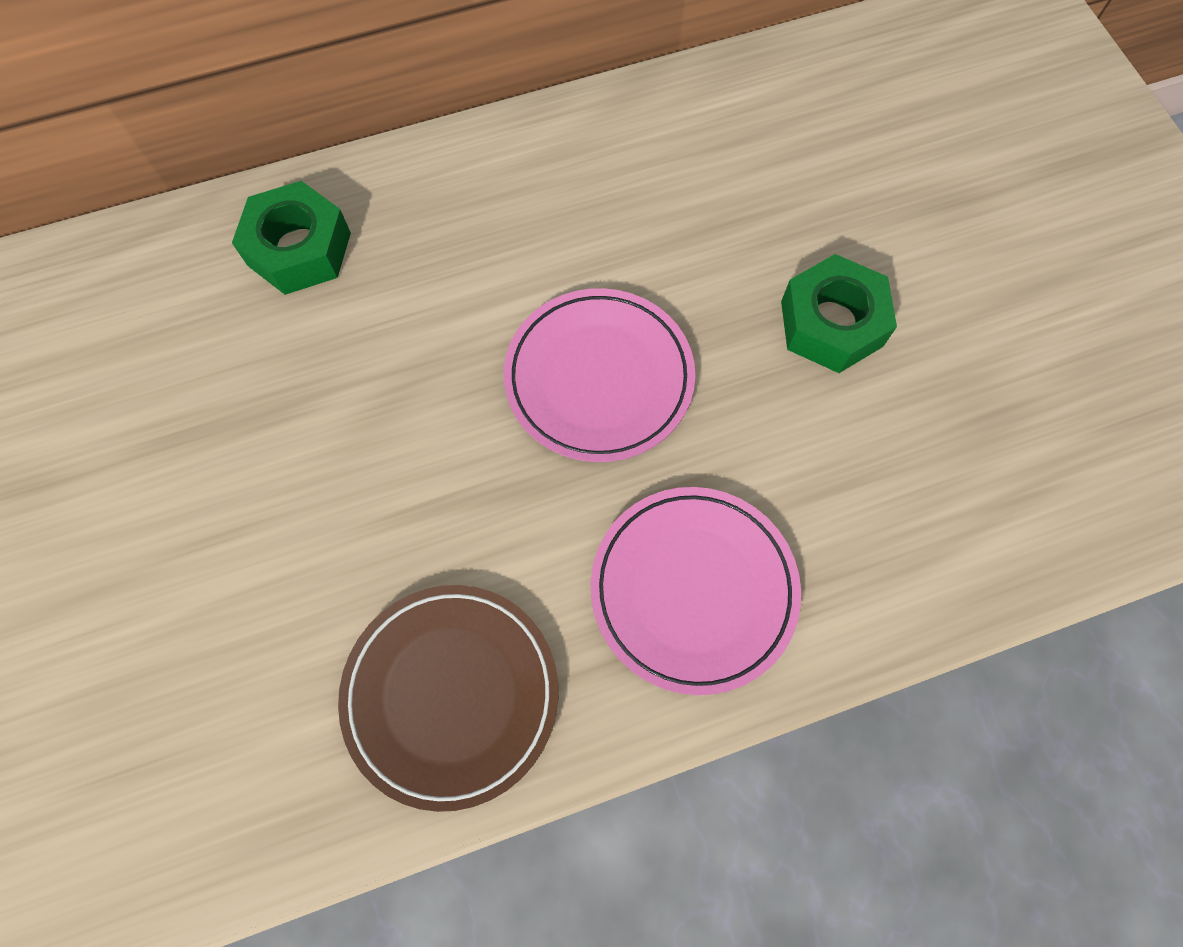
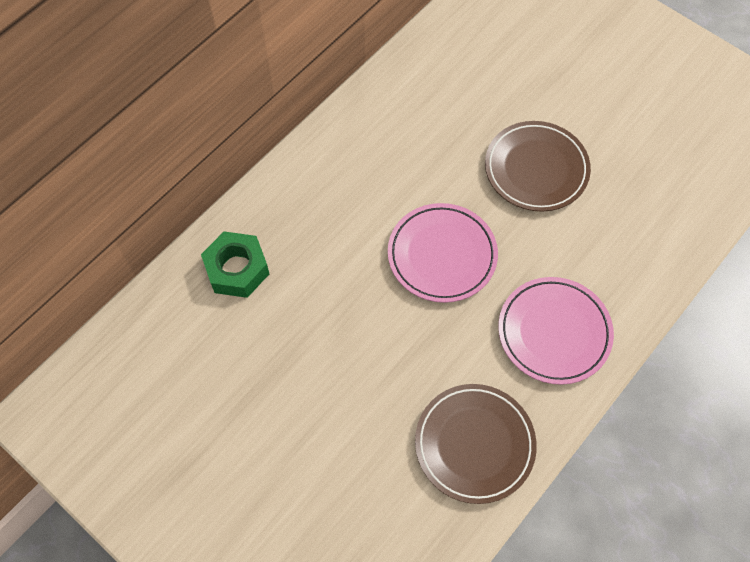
camera: 30 degrees left, 5 degrees down
green nut [781,254,897,373] -> brown plate [485,121,591,212]

